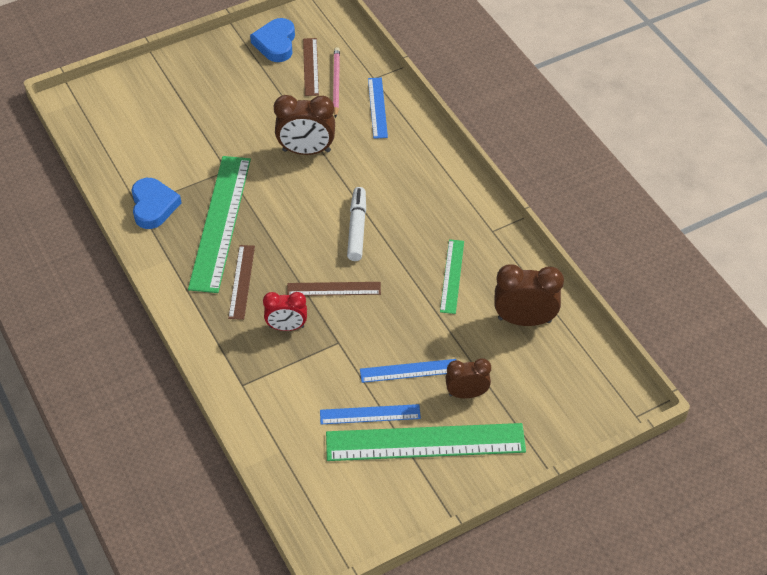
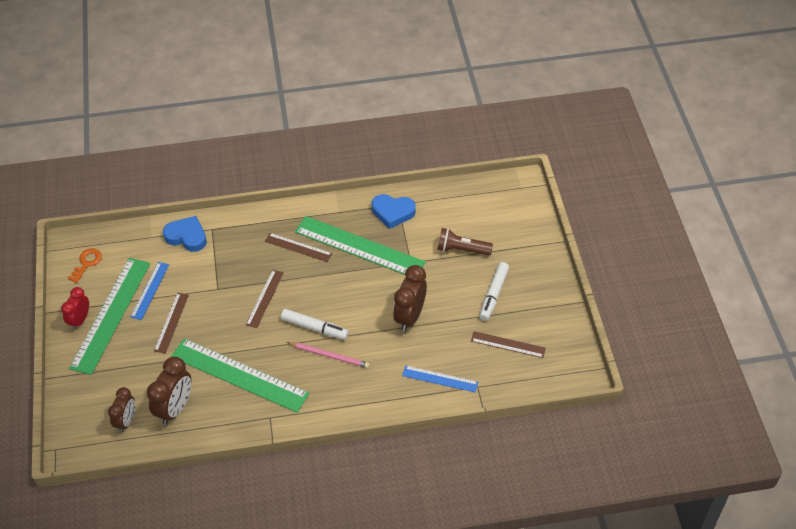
camera: 110 degrees right, 0 degrees up
blue heart [250,18,295,62] -> blue heart moved to [163,216,207,252]
red clock [263,292,307,331] -> red clock moved to [61,287,89,330]
pink pencil [333,47,340,118] -> pink pencil moved to [287,342,370,368]
blue ruler [360,359,456,383] -> brown ruler [154,293,189,353]
green ruler [440,239,464,314] -> green ruler [171,338,310,413], size x1.95
brown clock [445,358,491,398] -> brown clock moved to [108,387,135,433]
none -> orange key [68,248,102,283]
none -> brown flashlight [437,228,493,255]
none -> white marker [479,262,509,321]

